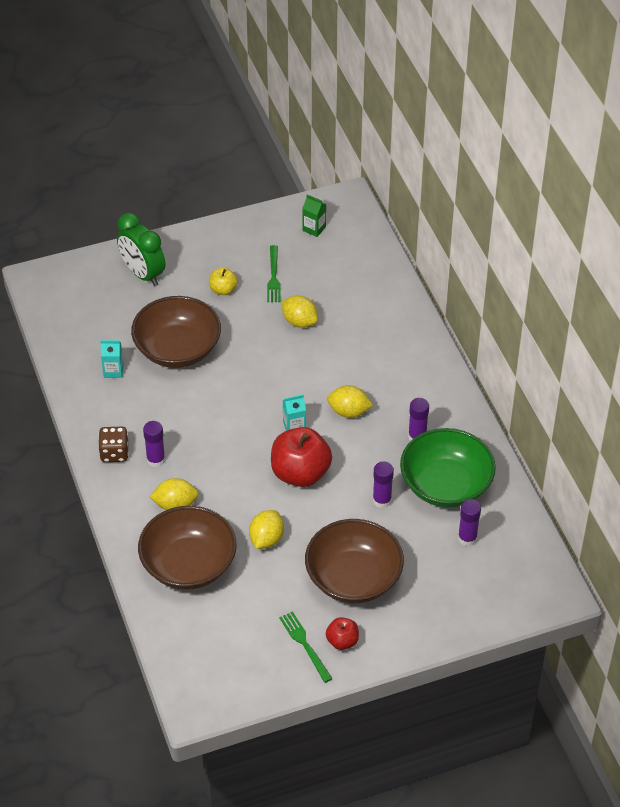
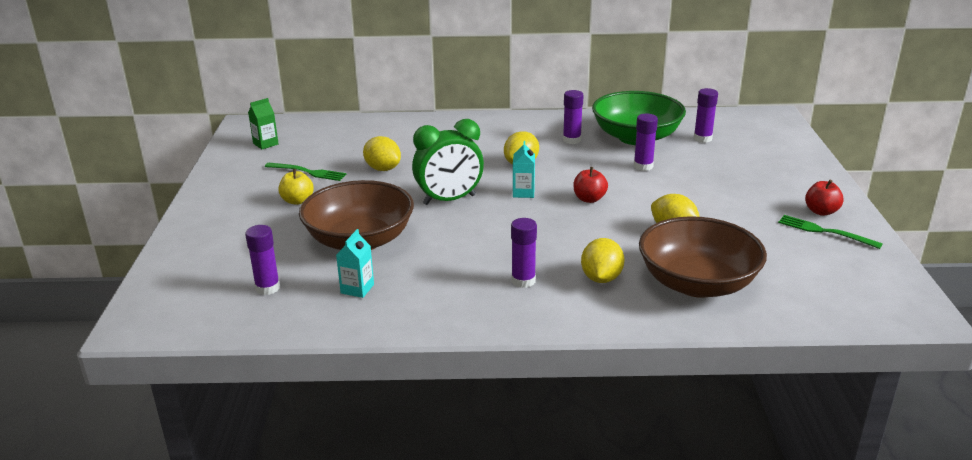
camera: 70 degrees left, 20 degrees down
brown dice [98,427,129,462] -> none
green clock [117,213,165,286] -> green clock moved to [412,119,484,205]
red apple [271,427,332,487] -> red apple [574,167,608,203], size x0.51
green fork [279,611,332,683] -> green fork turned 45 degrees clockwise [778,215,883,249]
yellow lemon [281,296,318,328] -> yellow lemon turned 75 degrees clockwise [363,136,401,171]
brown bowl [305,519,404,603] -> none
none -> purple glue stick [245,225,280,295]

